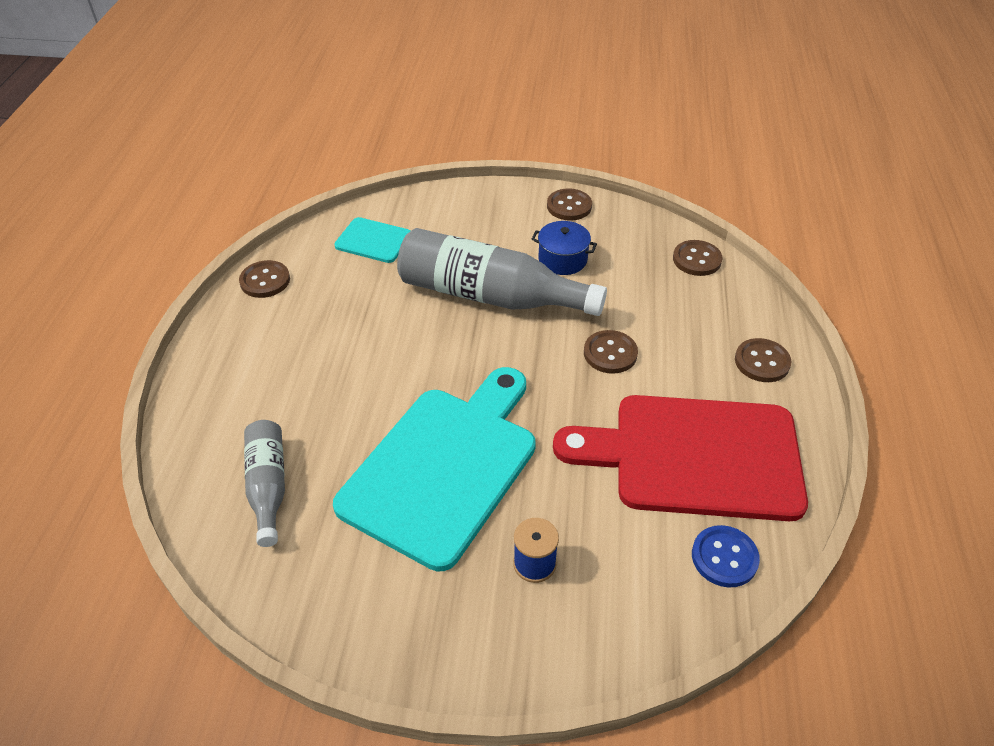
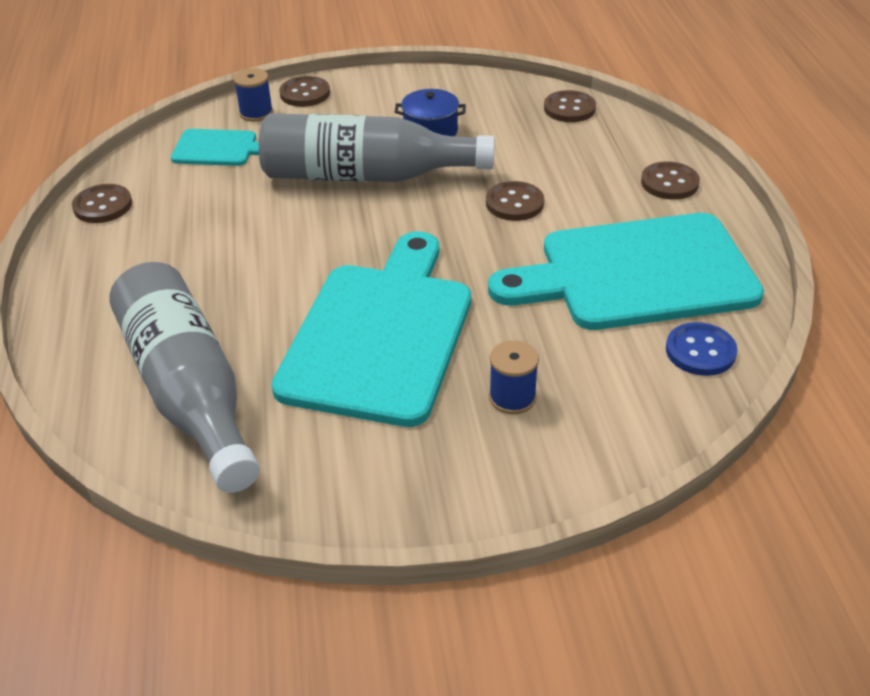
camera: 15 degrees left, 5 degrees down
grey bottle [244,420,285,547] -> grey bottle [109,262,260,493], size x1.83
brown button [547,188,592,221] -> brown button moved to [279,76,330,107]
red cutting board [553,395,808,521] -> turquoise cutting board [488,213,764,330]
none -> blue spool [233,68,273,122]

